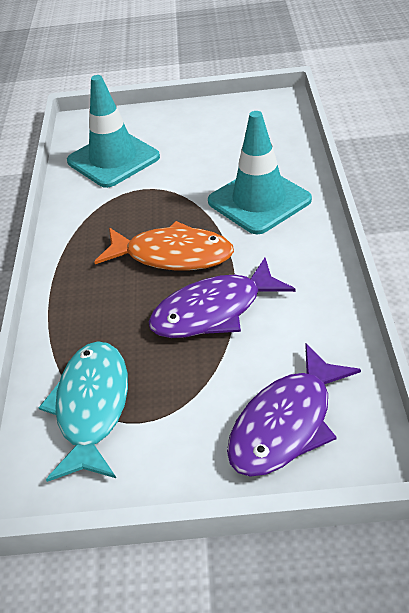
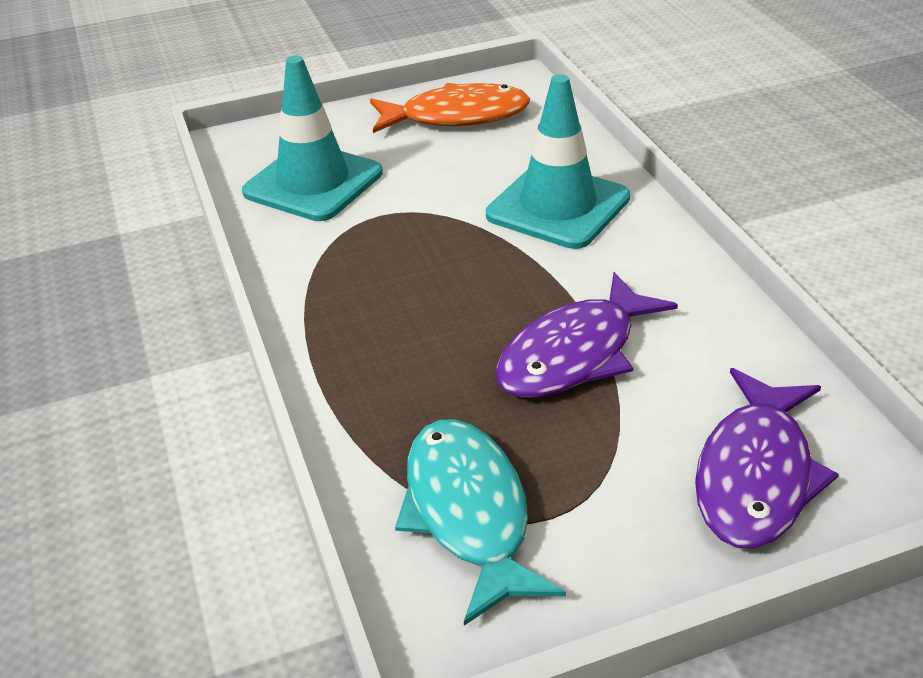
camera: 20 degrees left, 5 degrees down
orange fish [94,221,234,270] -> orange fish moved to [370,83,530,133]

